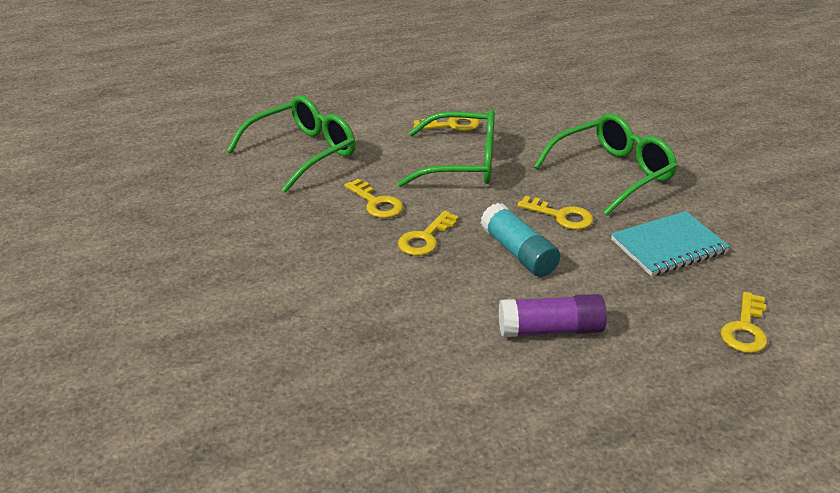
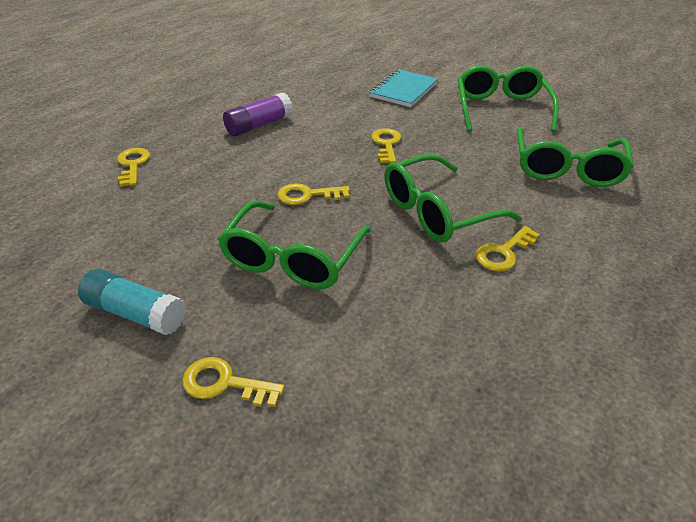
camera: 145 degrees right, 5 degrees up
yellow key [344,179,403,218] -> yellow key moved to [182,357,285,407]
turquoise glue stick [481,203,560,277] -> turquoise glue stick moved to [78,269,186,335]
turquoise notebook [611,211,730,276] -> turquoise notebook moved to [370,69,438,107]
none -> green glasses [458,66,559,132]

